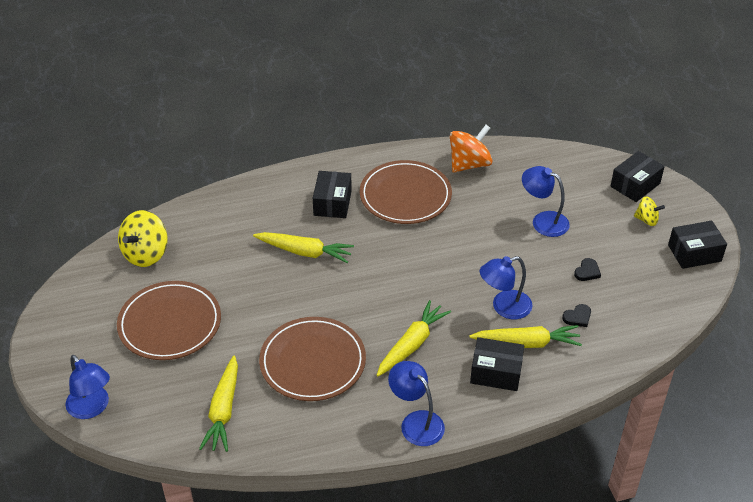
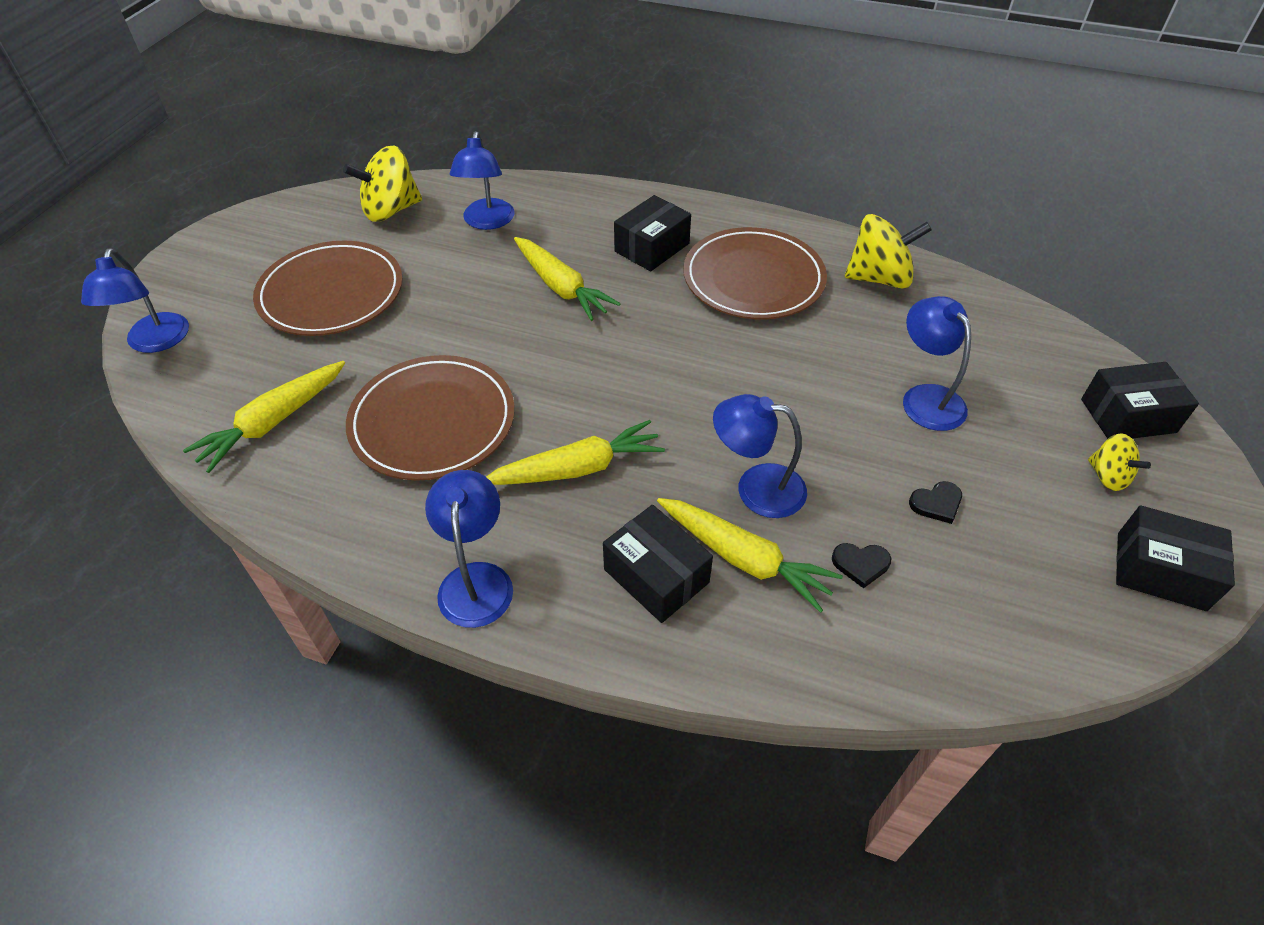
camera: 35 degrees right, 5 degrees up
orange spinning top [450,125,492,173] -> yellow spinning top [845,214,932,289]
none -> blue lamp [449,131,514,230]

